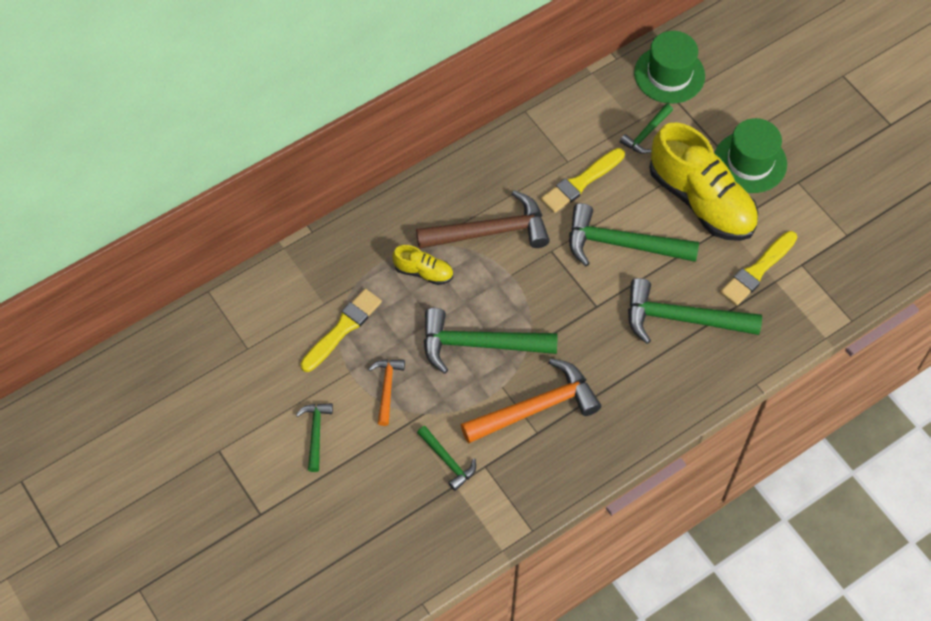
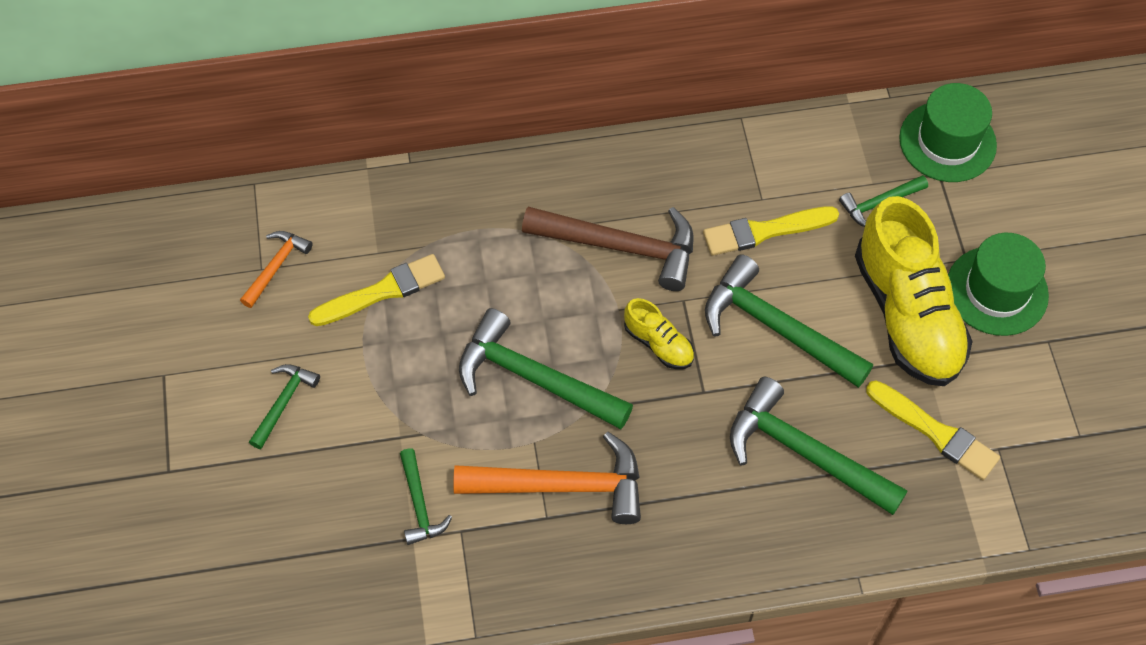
camera: 25 degrees right, 0 degrees up
orange hammer [369,360,405,426] -> orange hammer moved to [240,231,313,308]
yellow shoe [392,245,453,285] -> yellow shoe moved to [624,298,694,369]
yellow brush [720,231,797,306] -> yellow brush turned 120 degrees counterclockwise [866,380,1000,480]

